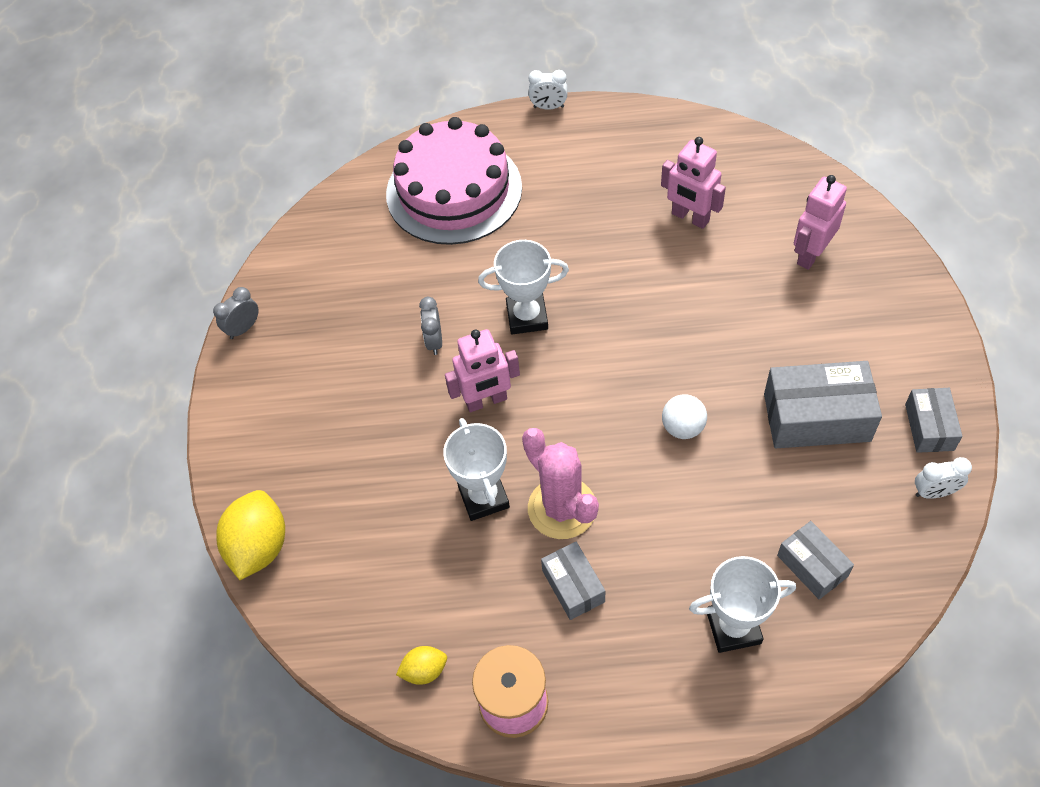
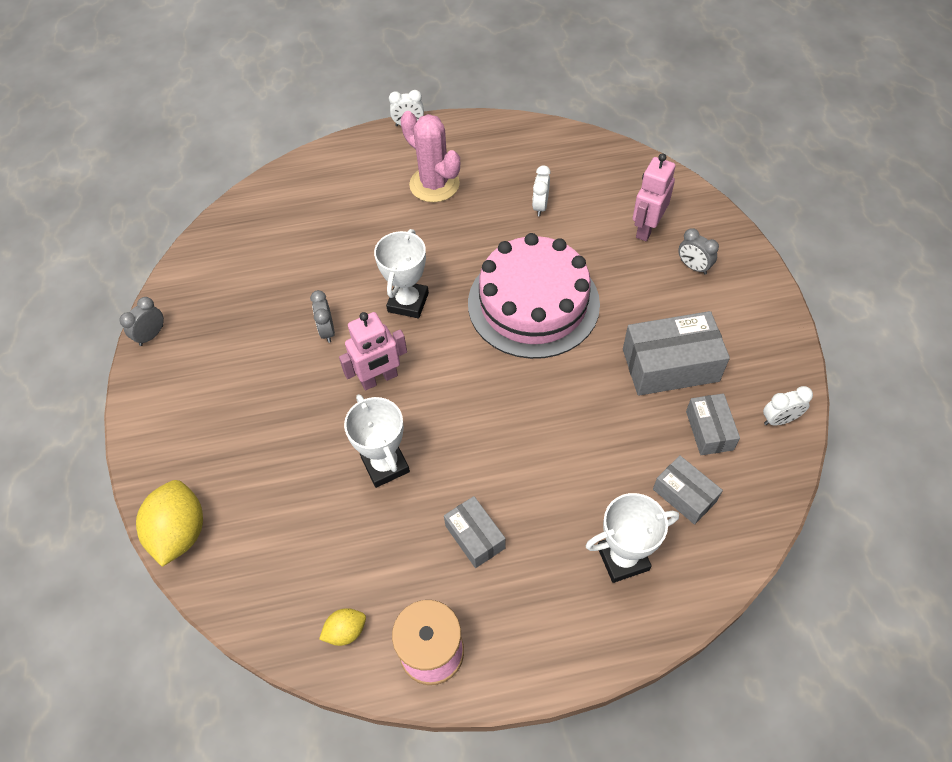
camera: 10 degrees left, 0 degrees up
pink cake [386,117,522,245] -> pink cake moved to [468,233,600,359]
white trophy [478,240,569,335] -> white trophy turned 60 degrees counterclockwise [374,229,429,318]
pink cactus [522,428,599,539] -> pink cactus moved to [400,111,460,202]
pink robot [661,137,726,229] -> white clock [532,165,551,216]
white ball [662,394,707,439] -> none
grey box [905,388,963,453] -> grey box moved to [686,393,740,455]
none -> grey clock [678,228,719,275]

